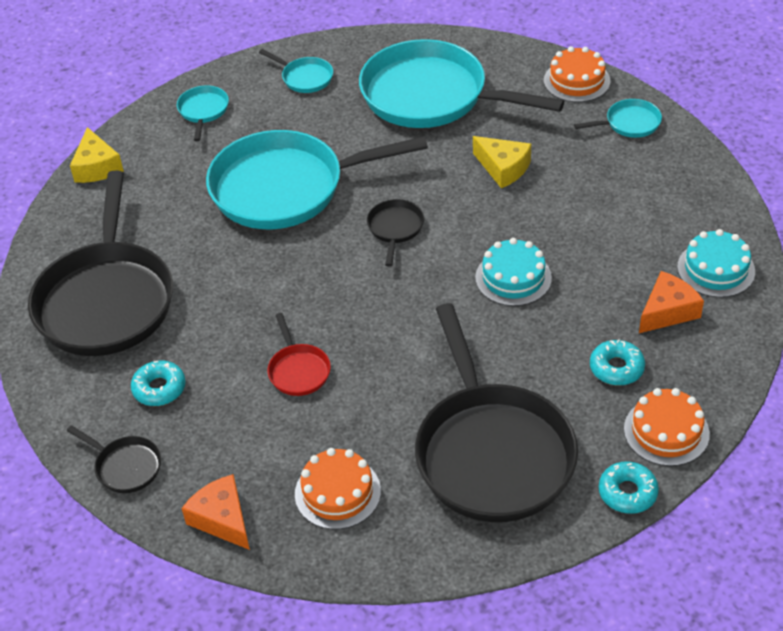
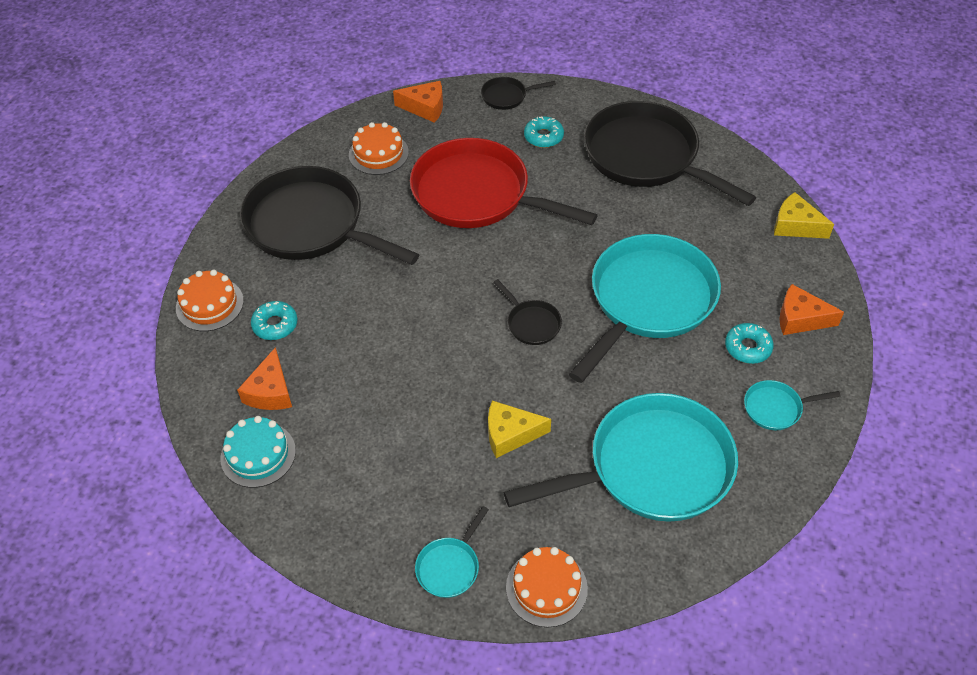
camera: 135 degrees right, 5 degrees up
turquoise pan [177,85,229,141] -> orange cheese [780,284,844,335]
red pan [268,313,331,396] -> red pan [410,138,598,228], size x2.39
turquoise cake [475,238,552,306] -> none
turquoise donut [599,461,659,514] -> turquoise donut moved to [725,323,774,364]

